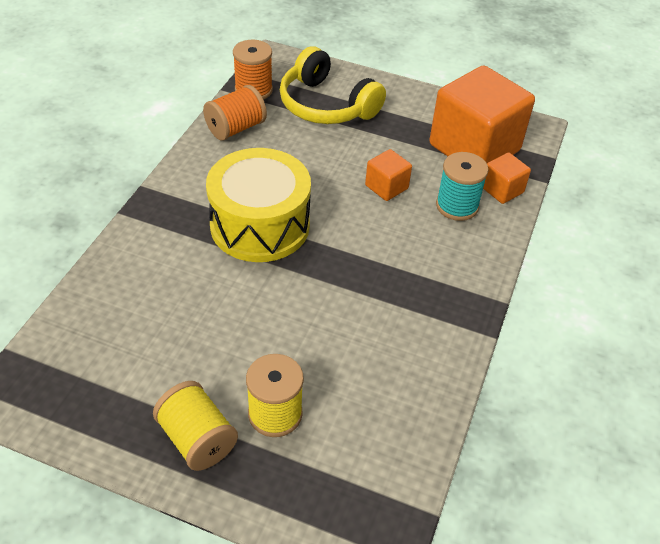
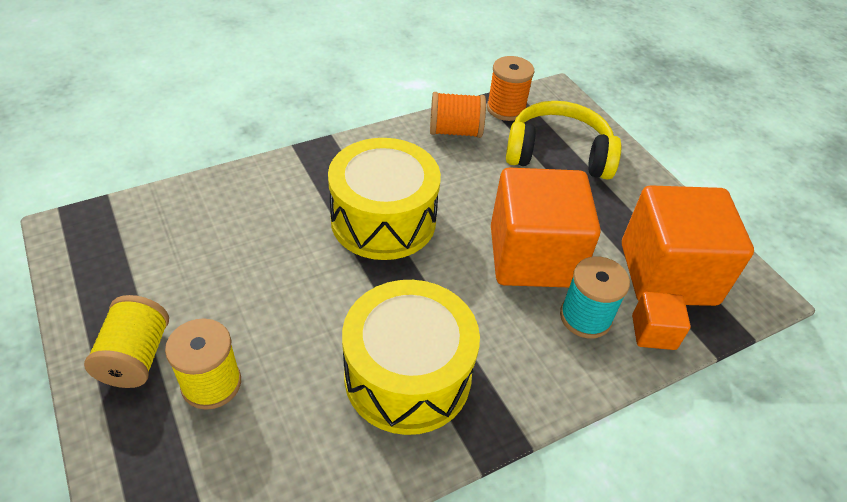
camera: 40 degrees right, 0 degrees up
yellow headphones [280,46,386,124] -> yellow headphones turned 105 degrees clockwise [506,101,621,180]
orange cube [365,149,412,201] -> orange cube [491,168,601,287], size x2.23
none -> yellow drum [342,280,480,435]

